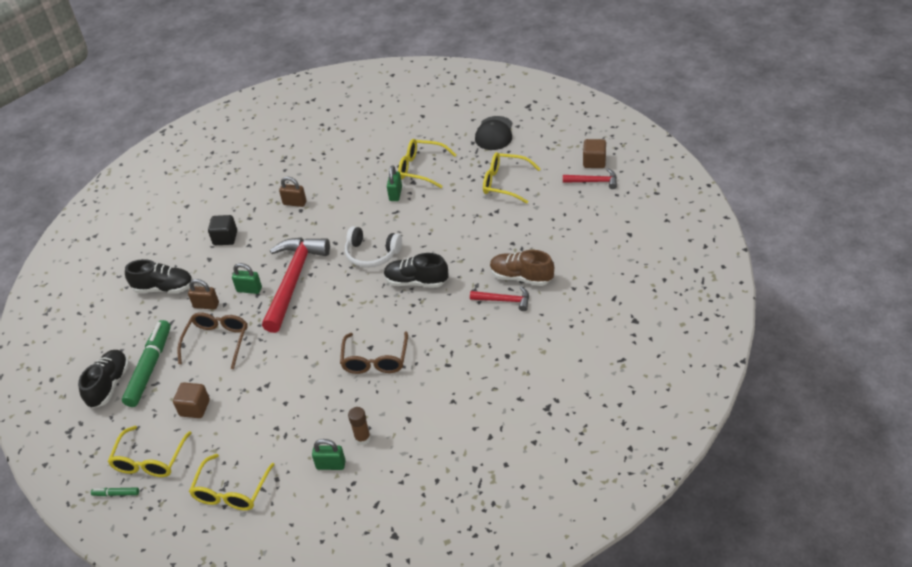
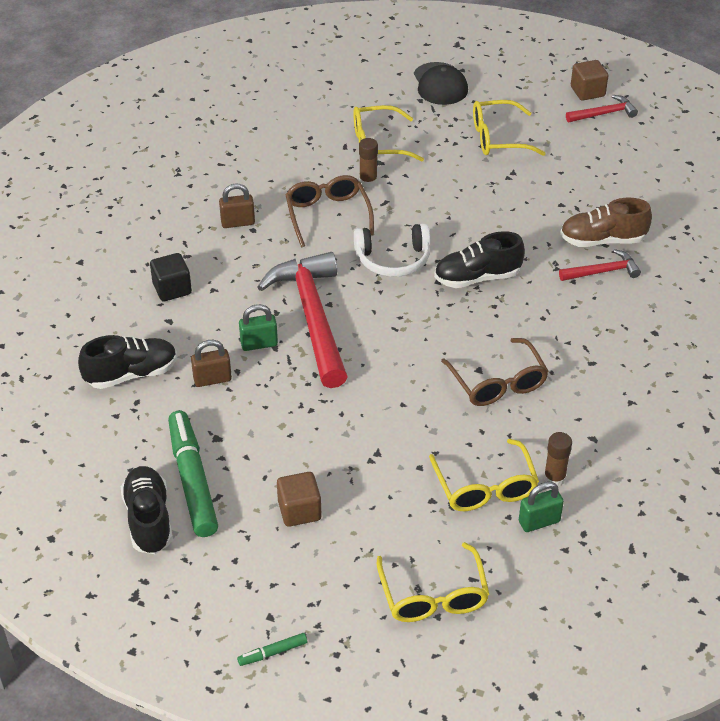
camera: 30 degrees left, 0 degrees up
yellow glasses [108,426,192,477] -> yellow glasses moved to [429,439,539,511]
brown glasses [177,312,248,369] -> brown glasses moved to [286,175,374,247]
green padlock [387,165,402,201] -> brown glue stick [359,138,378,187]

